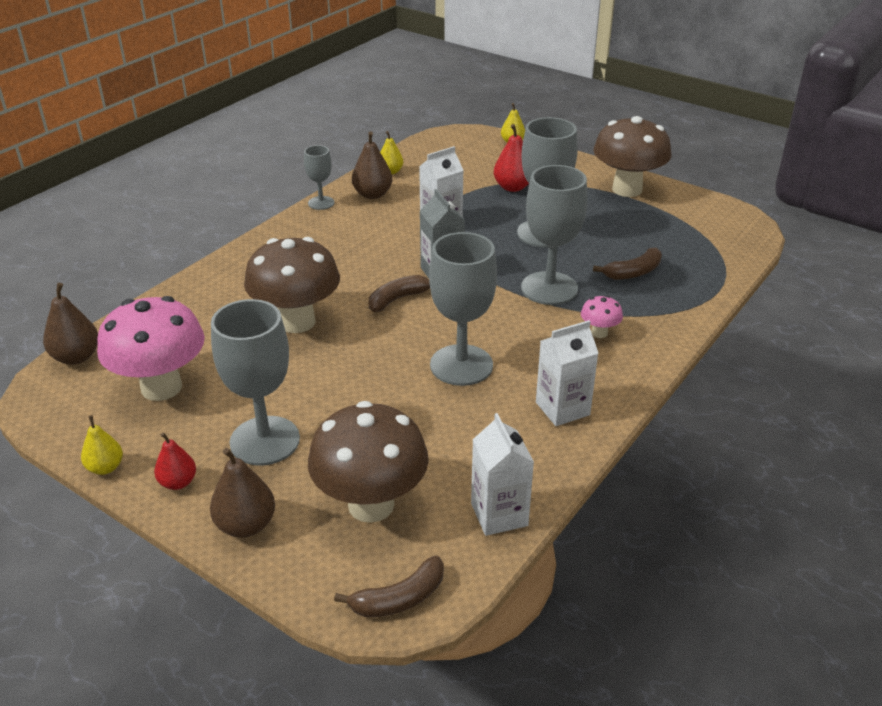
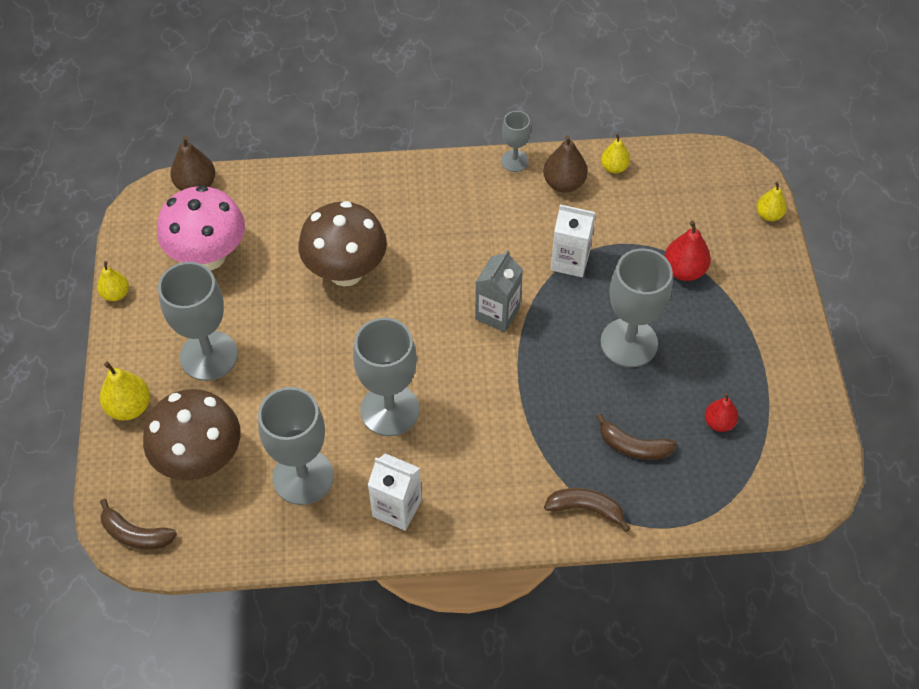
camera: 50 degrees right, 20 degrees up
red pear [154,432,196,490] -> red pear moved to [705,393,738,432]
brown pear [210,448,275,538] -> yellow pear [100,362,150,421]
brown banana [369,275,430,312] -> brown banana moved to [544,488,630,532]
white carton [471,413,534,536] -> none
grey goblet [521,165,587,305] -> grey goblet moved to [258,387,334,505]
pink mushroom [581,295,623,338] -> none
brown mushroom [593,116,671,197] -> none

